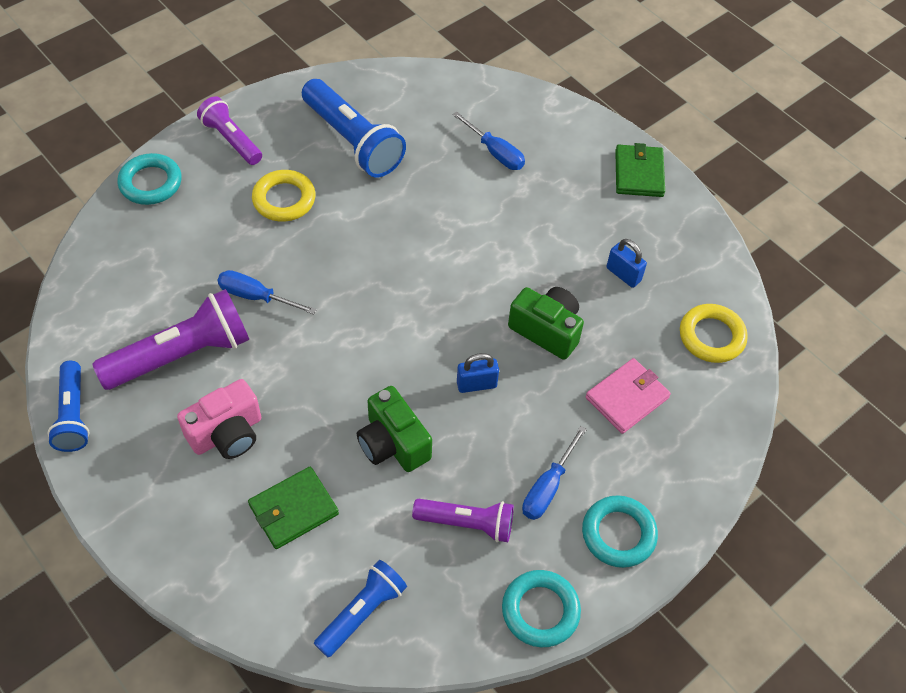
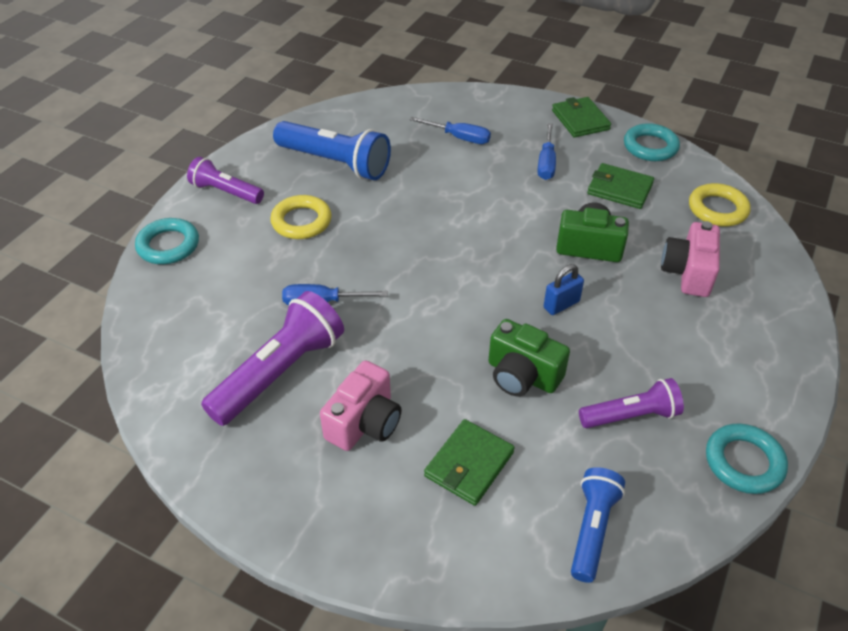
camera: 20 degrees left, 10 degrees down
blue flashlight [47,361,90,452] -> none
blue screwdriver [522,426,587,520] -> blue screwdriver moved to [538,123,556,180]
turquoise ring [582,495,658,568] -> turquoise ring moved to [624,123,680,161]
pink wallet [586,358,671,434] -> pink camera [661,221,720,297]
blue padlock [606,239,647,288] -> green wallet [587,163,654,209]

